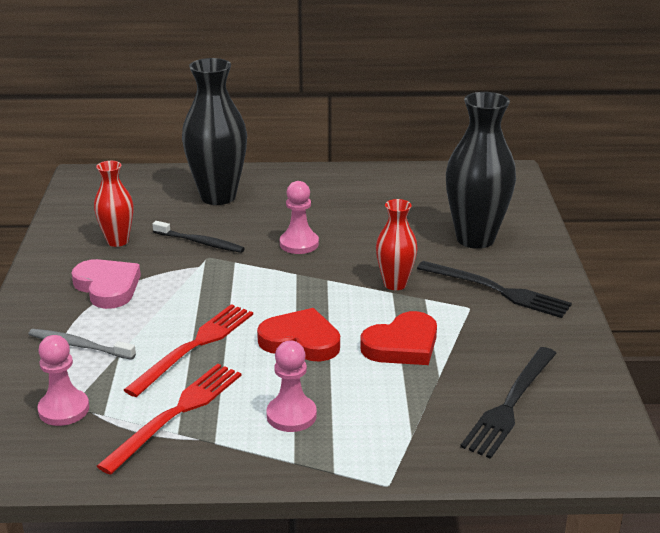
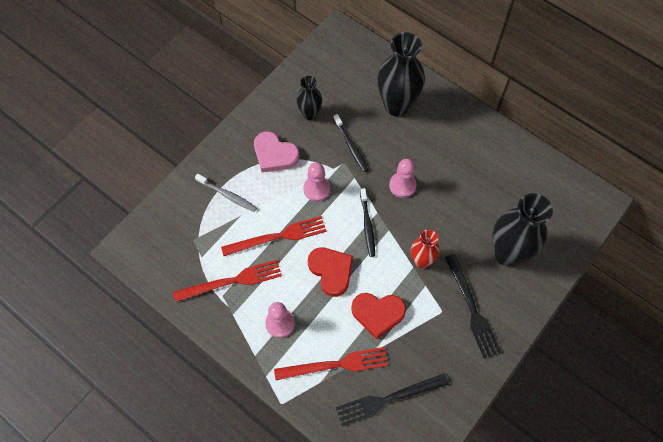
camera: 40 degrees right, 35 degrees up
grey toothbrush [29,329,136,360] -> grey toothbrush turned 150 degrees clockwise [195,174,257,212]
pink pawn [38,335,89,426] -> pink pawn moved to [303,162,330,202]
pink heart [72,259,141,309] -> pink heart turned 120 degrees clockwise [254,131,299,172]
red vase [94,161,133,247] -> black vase [296,76,322,121]
none -> red fork [274,347,388,380]
none -> black toothbrush [360,188,375,257]

